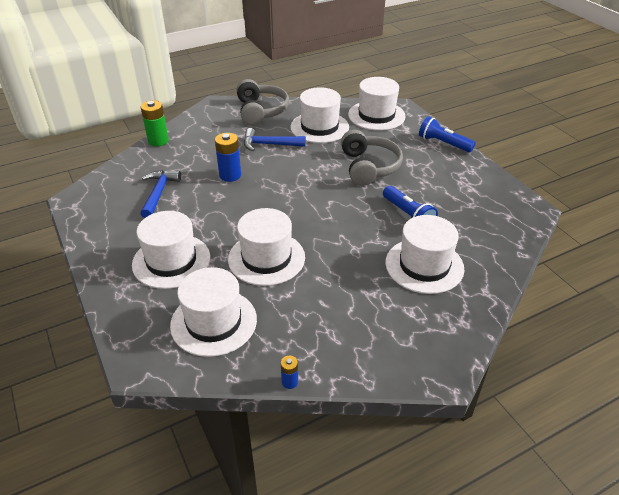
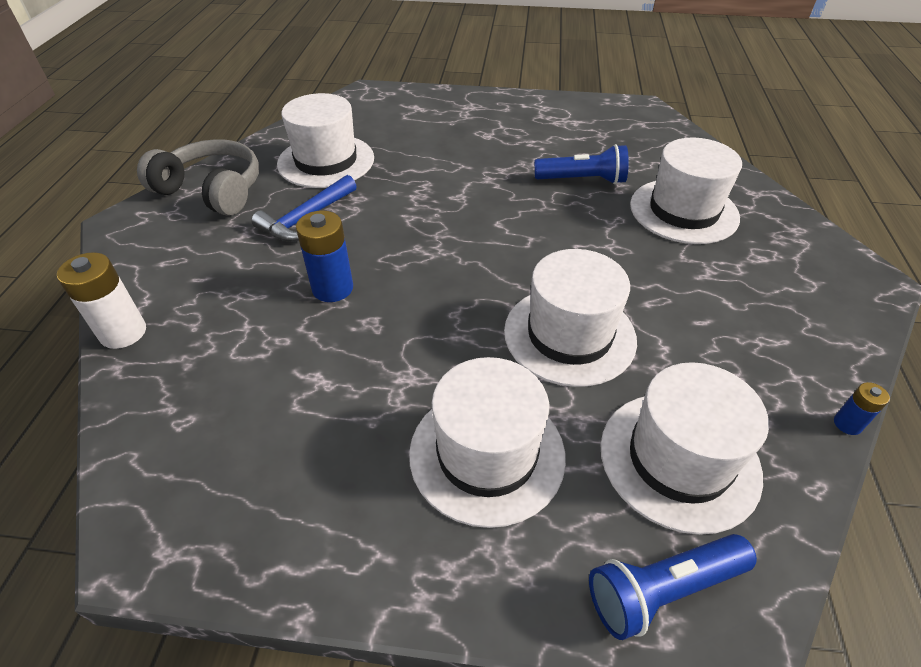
camera: 55 degrees left, 5 degrees up
blue hammer [140,170,181,218] -> none
green battery [141,100,169,146] -> white battery [57,252,146,349]
grey headphones [341,130,403,186] -> none
white hat [348,77,406,131] -> none
blue flashlight [419,116,476,152] -> blue flashlight moved to [589,534,757,640]

